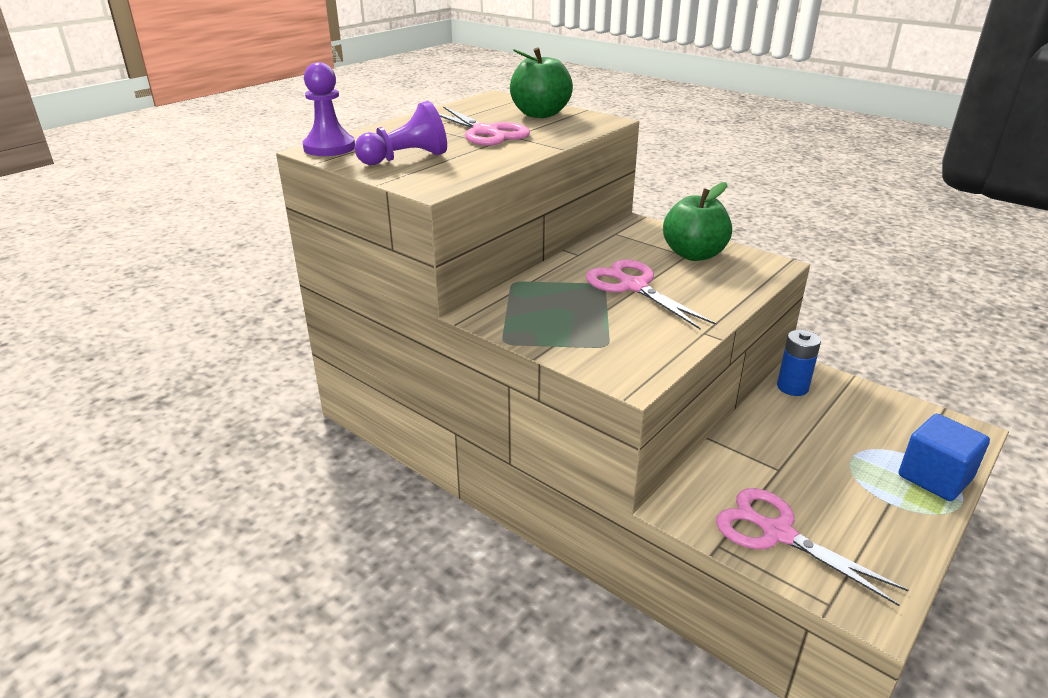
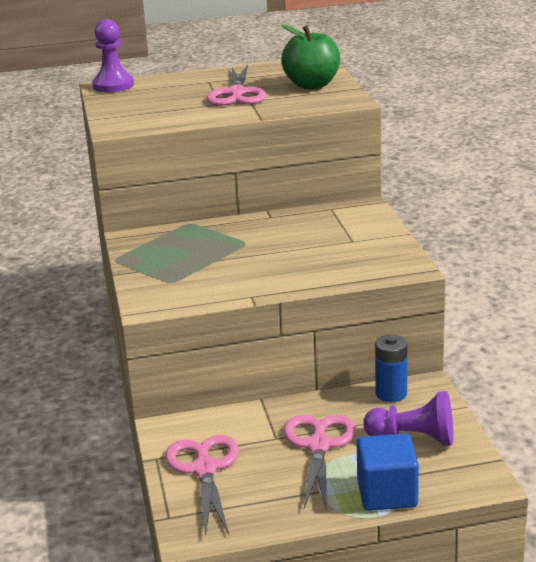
camera: 40 degrees right, 5 degrees down
purple pawn [354,101,447,165] -> purple pawn moved to [363,391,453,446]
pink scissors [586,259,717,329] -> pink scissors moved to [284,415,356,511]
green apple [663,182,732,261] -> none

